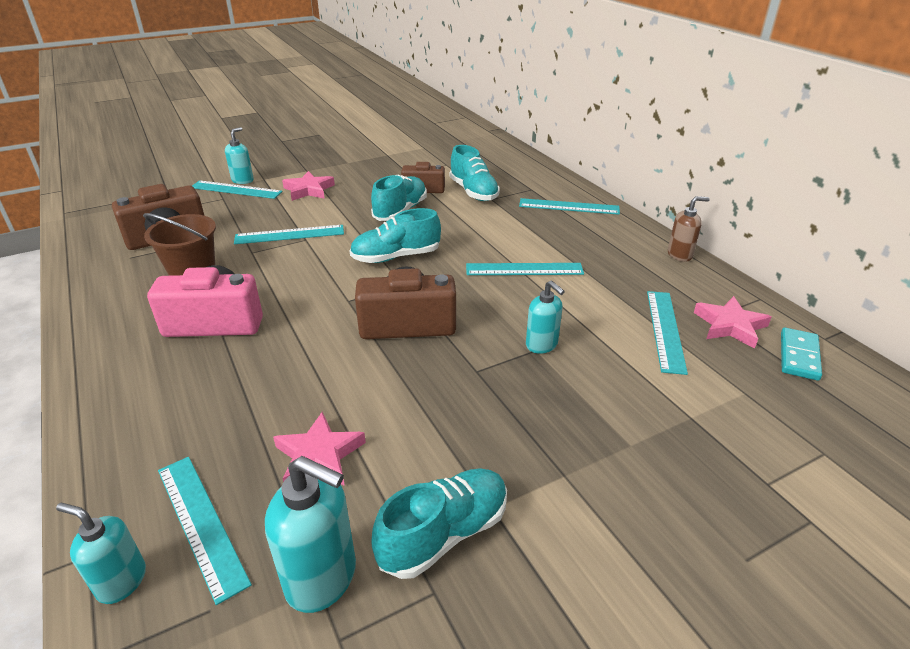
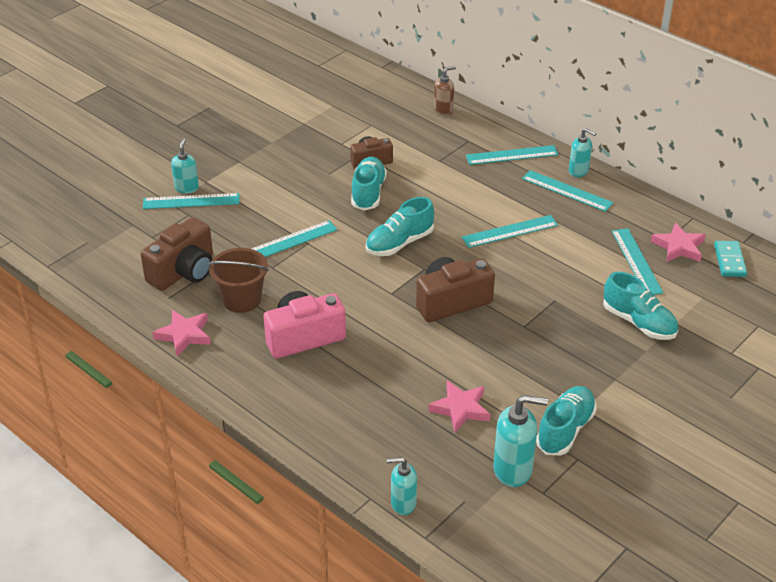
camera: 20 degrees left, 5 degrees up
turquoise ruler [158,457,252,605] -> turquoise ruler moved to [522,170,613,212]
pink star [282,171,335,201] -> pink star moved to [152,310,211,356]
turquoise shoe [449,145,500,201] -> turquoise shoe moved to [603,272,678,340]
turquoise soap dispenser [526,280,565,354] -> turquoise soap dispenser moved to [569,128,596,177]
brown soap dispenser [668,196,710,262] -> brown soap dispenser moved to [434,66,456,116]

